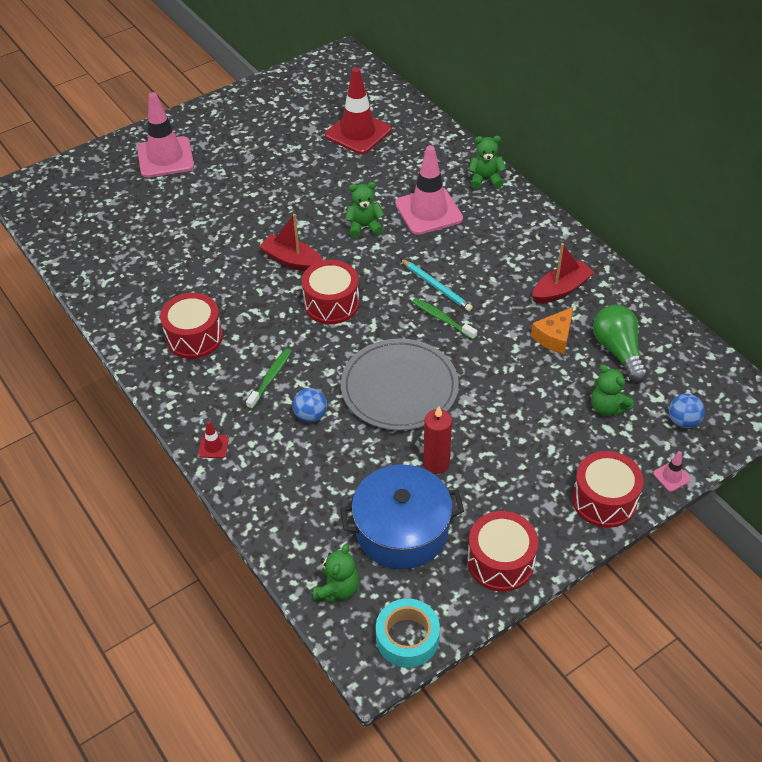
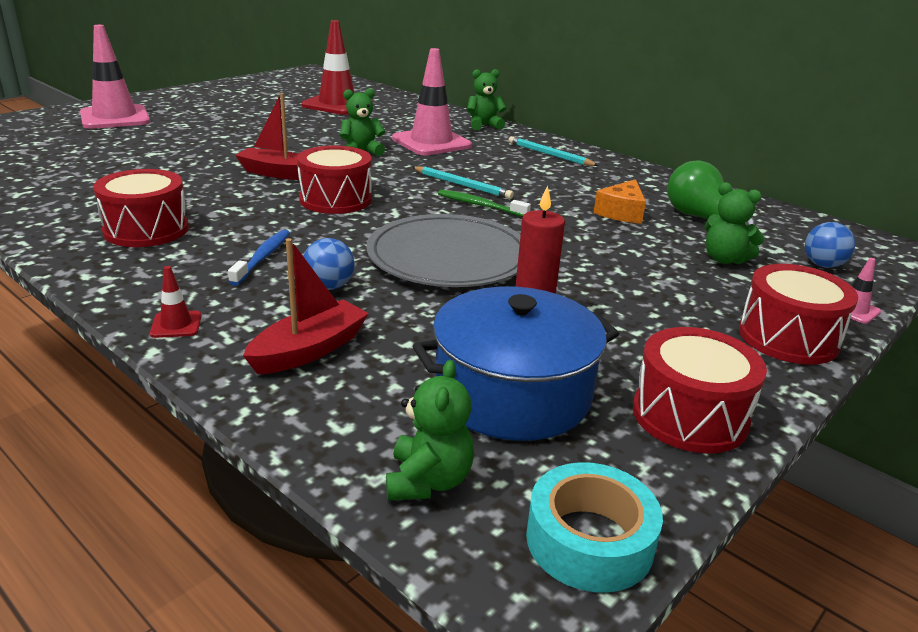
camera: 15 degrees left, 20 degrees down
green toothbrush [246,348,292,409] -> blue toothbrush [228,230,290,286]
red boat [532,243,594,304] -> red boat moved to [243,238,369,374]
none -> turquoise pencil [508,136,599,166]

